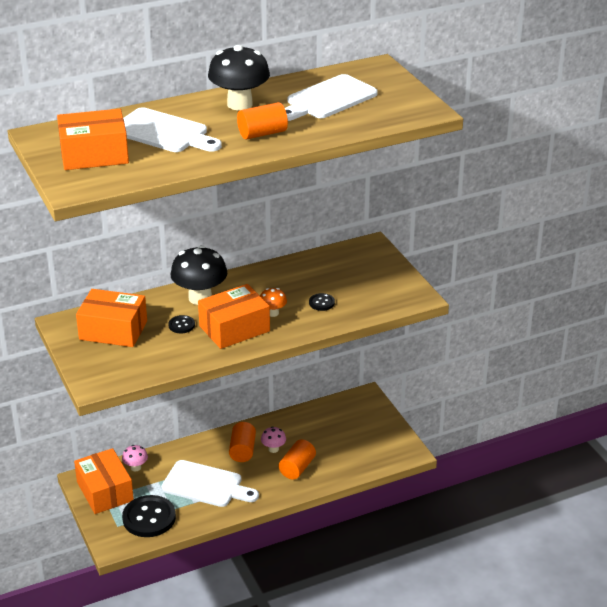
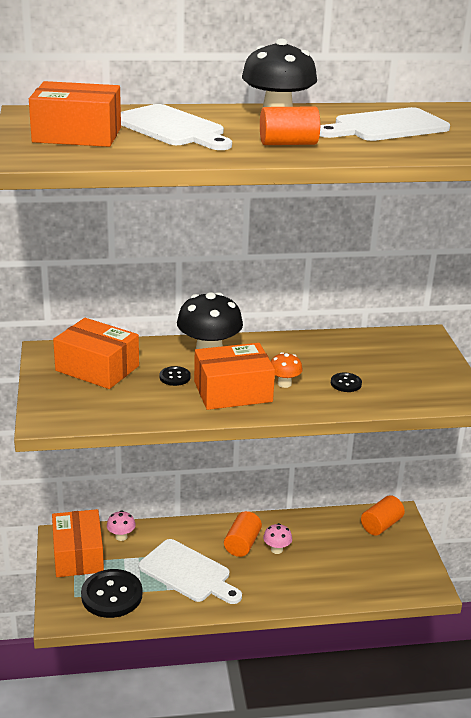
camera: 15 degrees right, 5 degrees down
orange cylinder [279,439,316,479] -> orange cylinder moved to [361,495,405,536]

